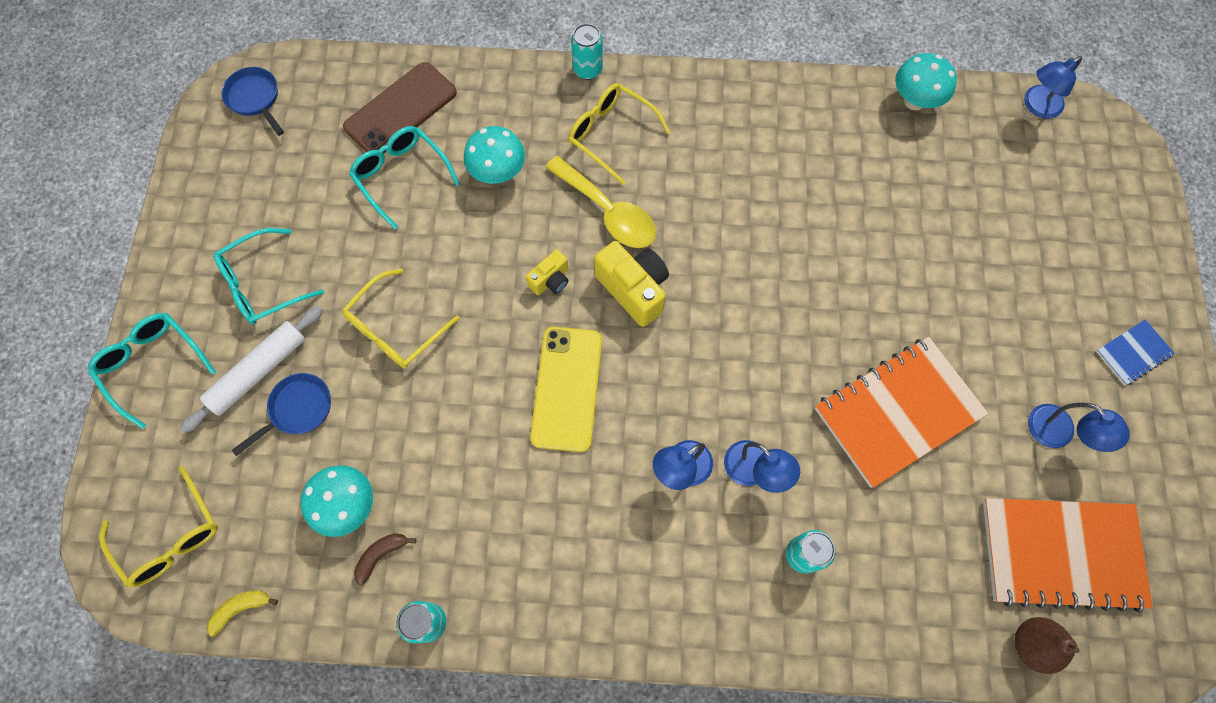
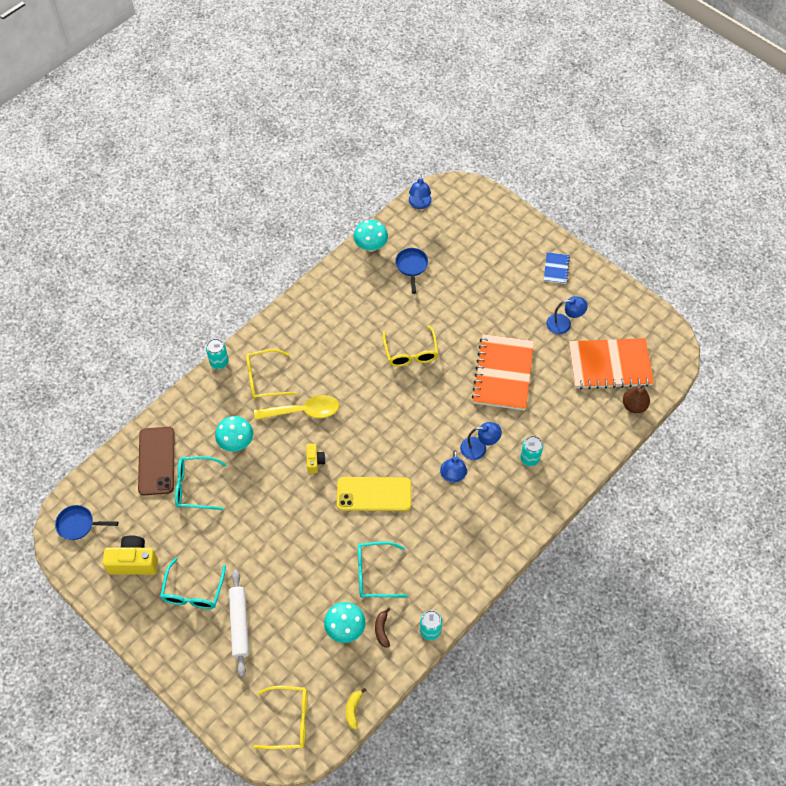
camera: 50 degrees left, 10 degrees down
turquoise glasses [88,313,216,429] -> turquoise glasses moved to [358,541,408,598]
blue pan [232,373,331,456] -> blue pan moved to [395,248,428,294]
yellow glasses [342,268,460,368] -> yellow glasses moved to [383,325,438,367]
yellow phone [530,327,602,452] -> yellow phone turned 45 degrees counterclockwise [337,477,411,511]
yellow camera [594,241,669,327] -> yellow camera moved to [103,535,158,575]
orange notebook [983,498,1153,612] -> orange notebook turned 45 degrees clockwise [569,338,654,389]

